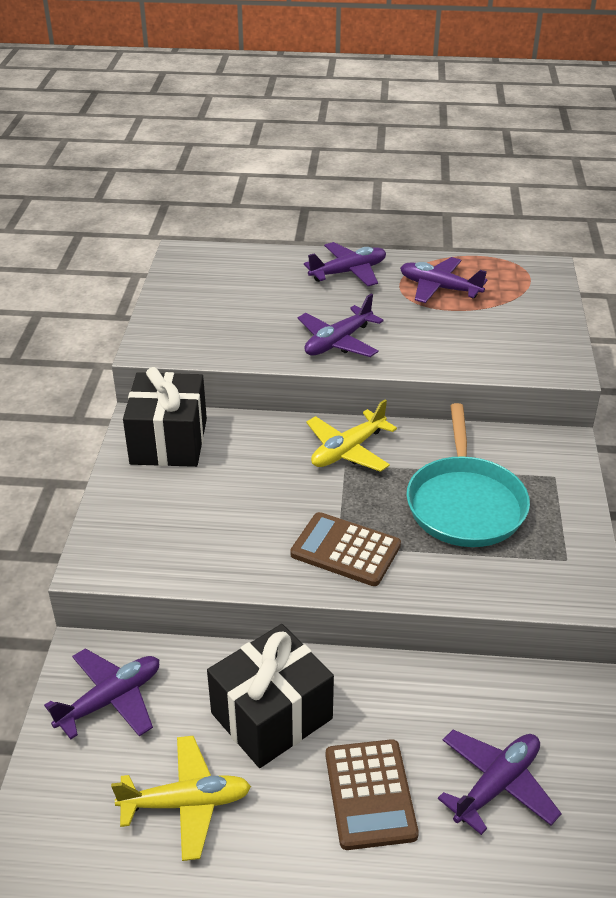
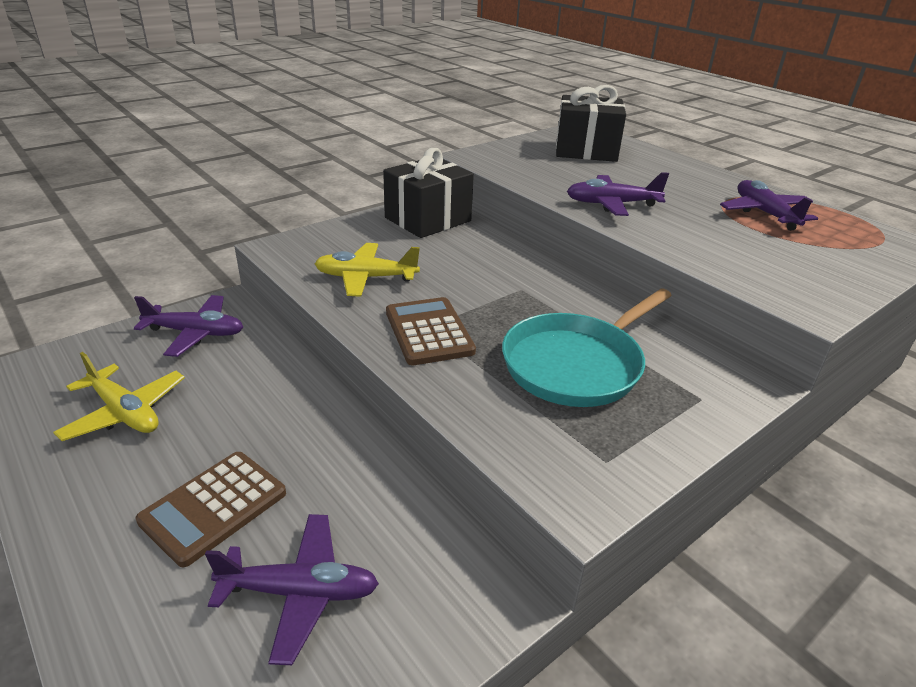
camera: 45 degrees right, 5 degrees down
black gift [207,624,334,768] -> black gift moved to [556,85,626,162]
purple plane [304,242,386,286] -> none
yellow plane [306,400,397,472] -> yellow plane moved to [315,243,420,297]

